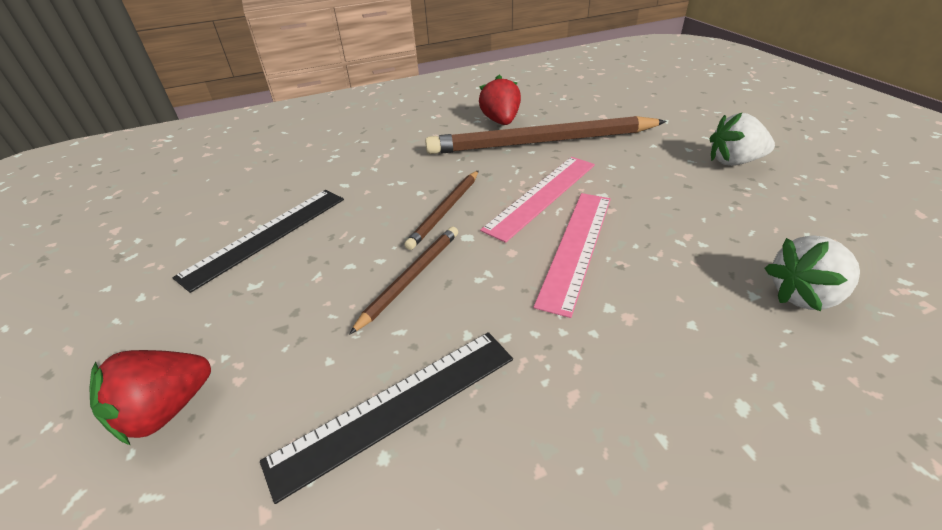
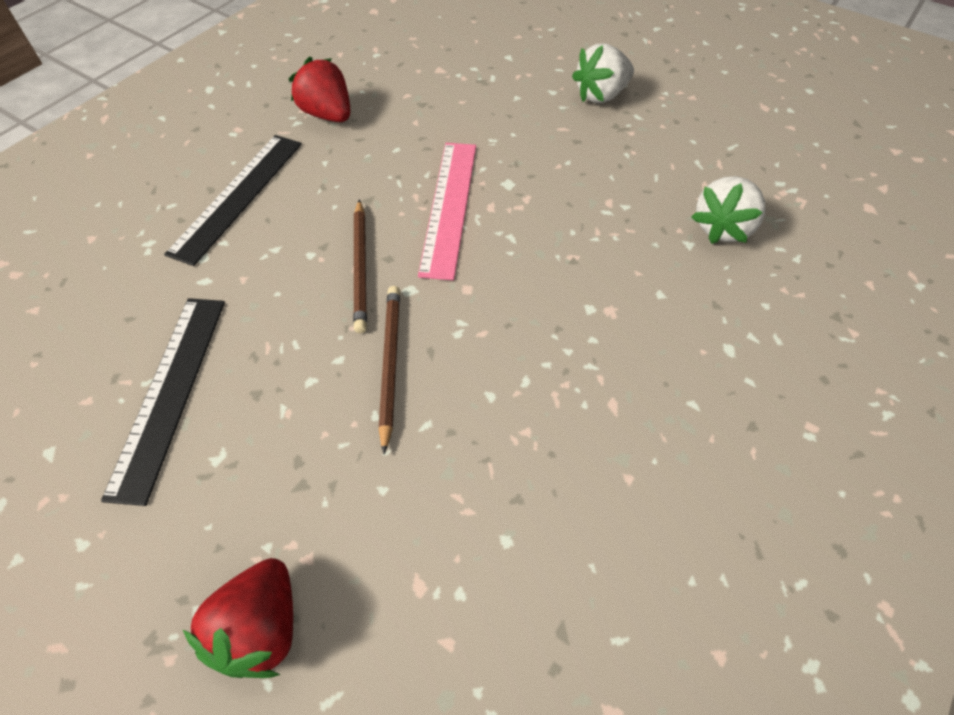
camera: 35 degrees left, 15 degrees up
black ruler [260,332,513,504] -> black ruler moved to [164,135,302,266]
brown pencil [425,116,667,154] -> none
pink ruler [534,193,611,318] -> none

